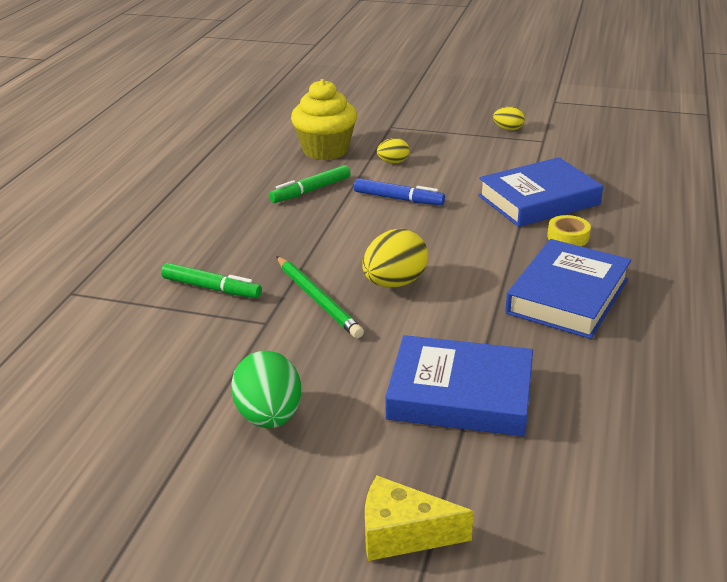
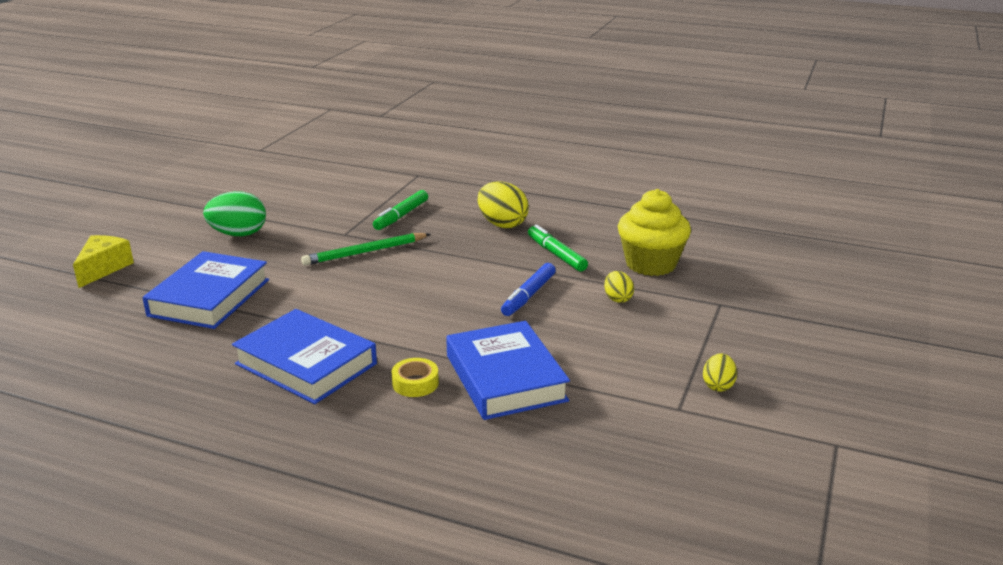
camera: 95 degrees right, 5 degrees down
yellow egg [362,229,428,287] -> yellow egg moved to [478,181,529,228]

